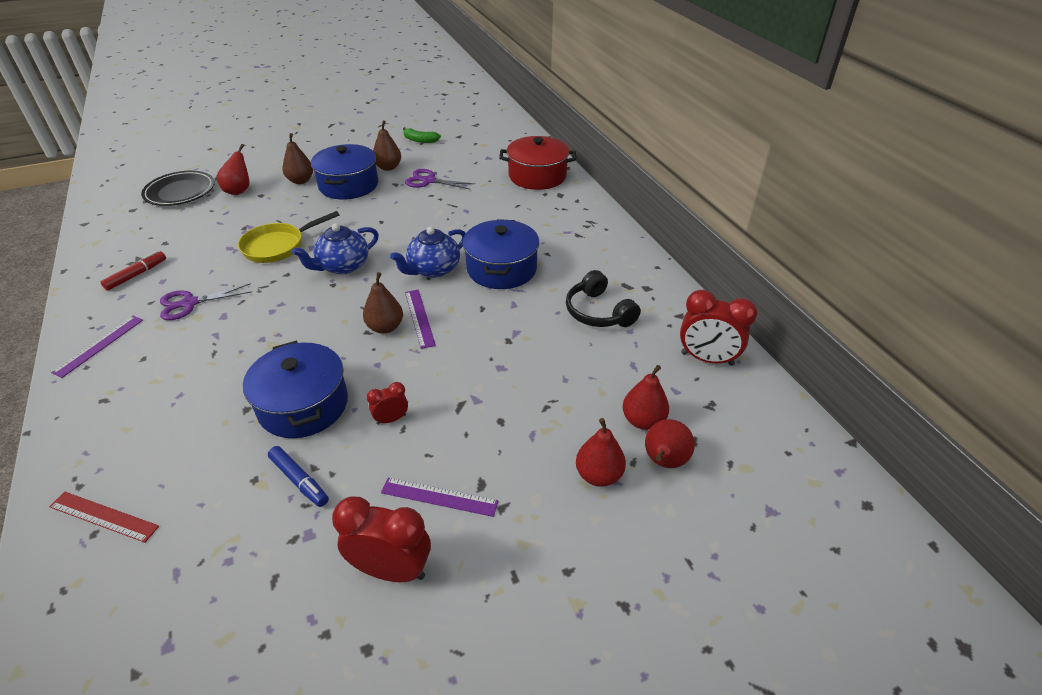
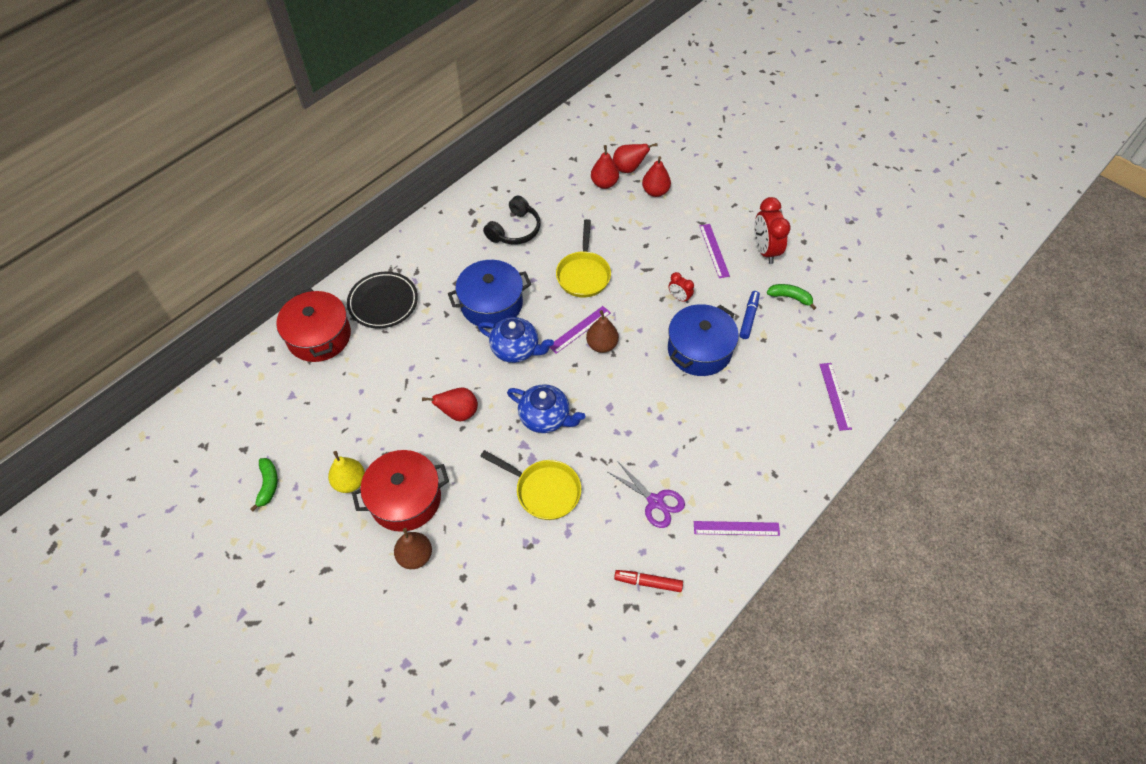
camera: 115 degrees left, 15 degrees up
red ruler [49,492,159,543] -> purple ruler [819,363,852,431]
black plate [141,171,215,206] -> black plate moved to [347,272,418,329]
red pear [216,144,249,195] -> red pear moved to [422,388,478,421]
blue pot [311,144,378,200] -> red pot [352,450,449,532]
brown pear [373,120,401,171] -> yellow pear [328,451,365,493]
purple scissors [405,169,475,190] -> none
red clock [680,290,757,366] -> none
none -> yellow pan [556,219,611,297]
none -> green banana [767,284,816,310]

